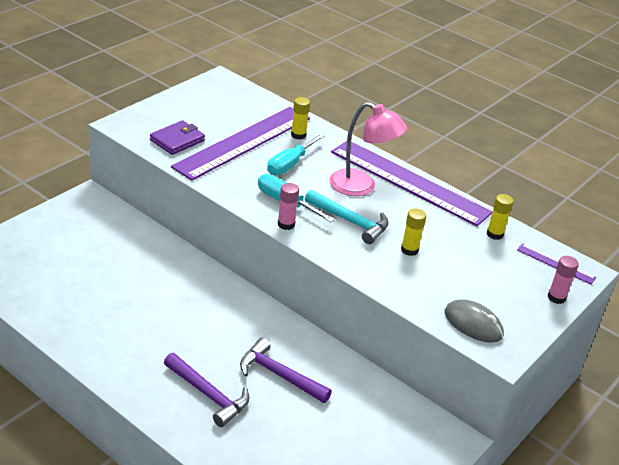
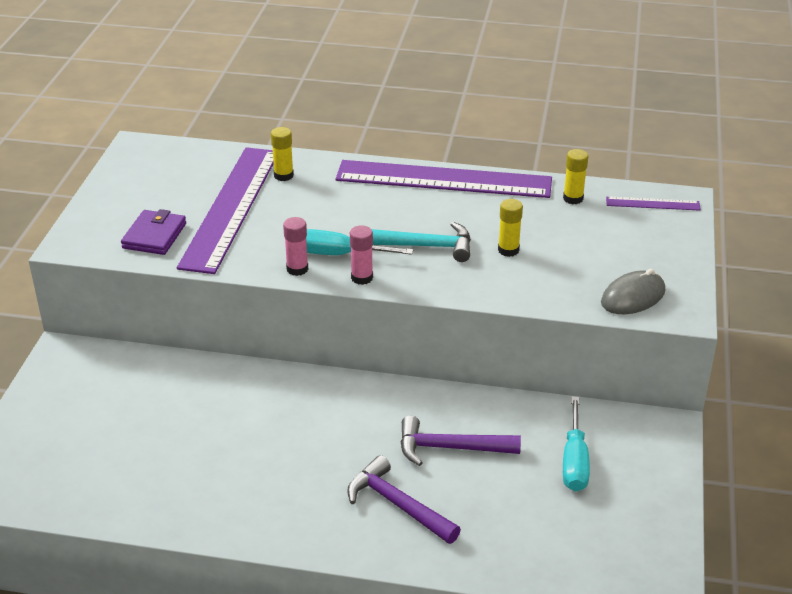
camera: 25 degrees left, 0 degrees up
purple hammer [164,353,249,427] -> purple hammer turned 150 degrees counterclockwise [347,455,461,544]
turquoise screwdriver [267,133,325,176] -> turquoise screwdriver moved to [563,396,590,492]
pink lamp [329,102,407,196] -> none
grey mouse [445,300,504,343] -> grey mouse turned 45 degrees counterclockwise [601,269,665,314]
pink glue stick [547,256,579,304] -> pink glue stick moved to [283,217,308,276]

